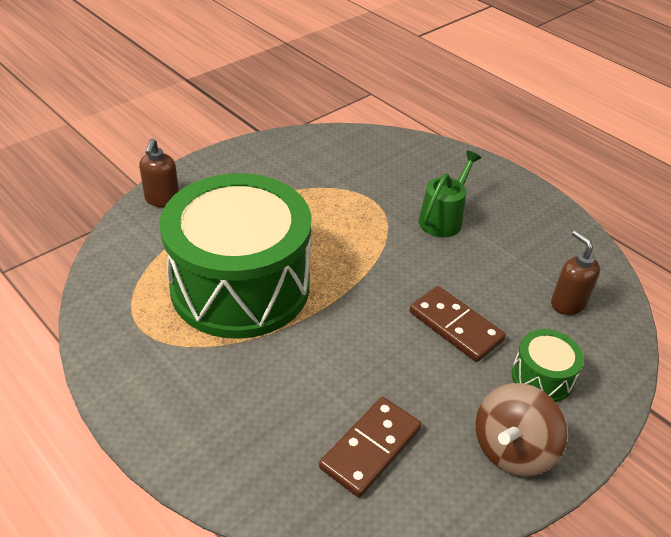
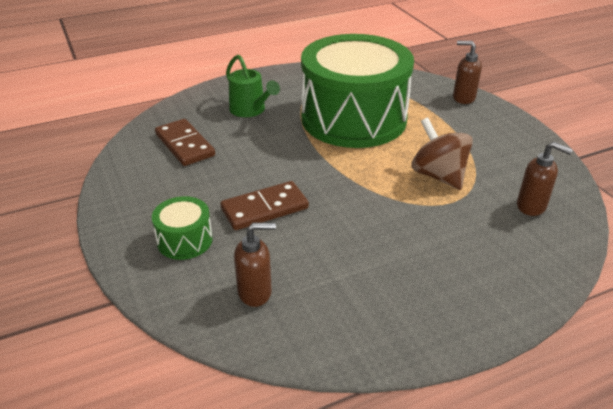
camera: 110 degrees right, 5 degrees down
green watering can [419,151,481,237] -> green watering can moved to [226,55,280,117]
brown spinning top [475,383,567,477] -> brown spinning top moved to [412,117,473,190]
none -> brown soap dispenser [517,142,573,216]

